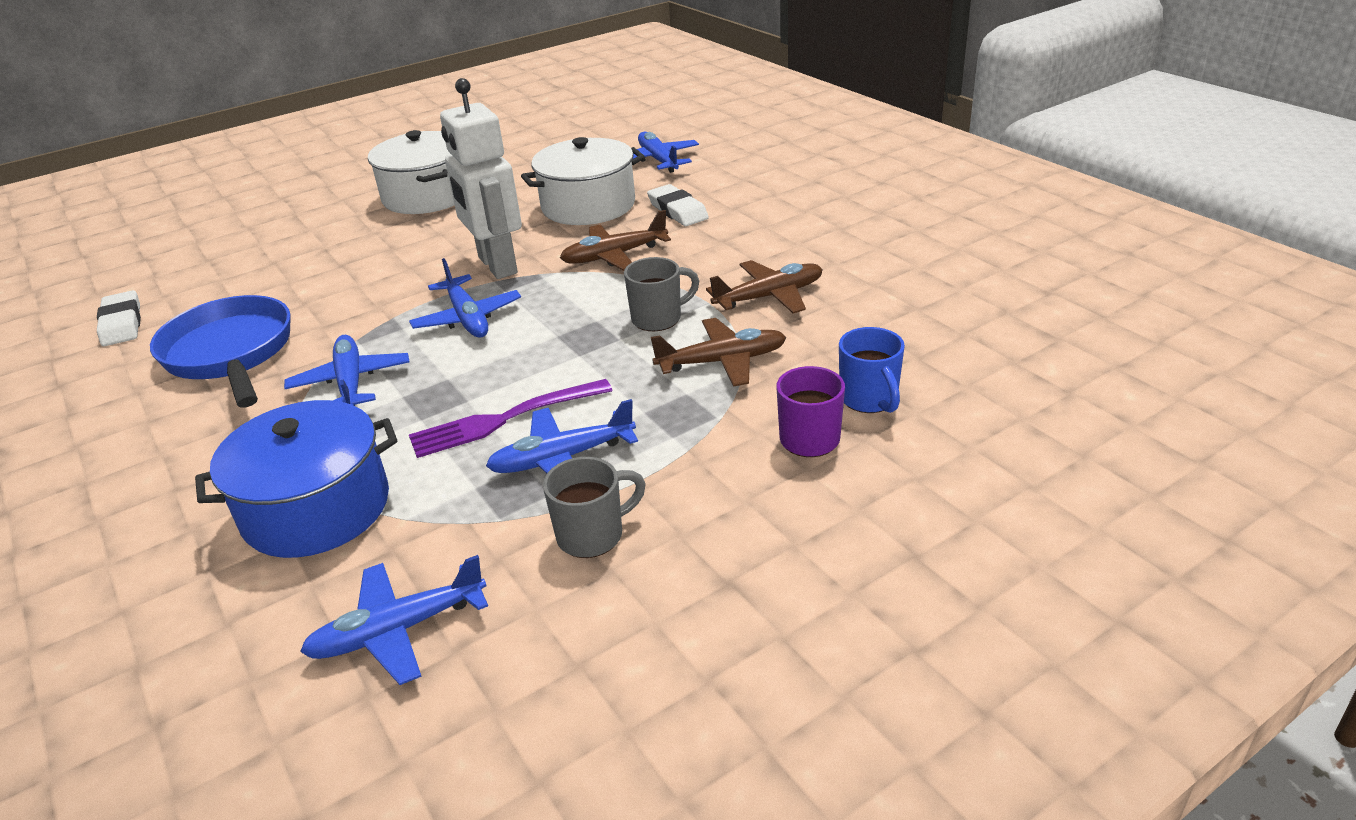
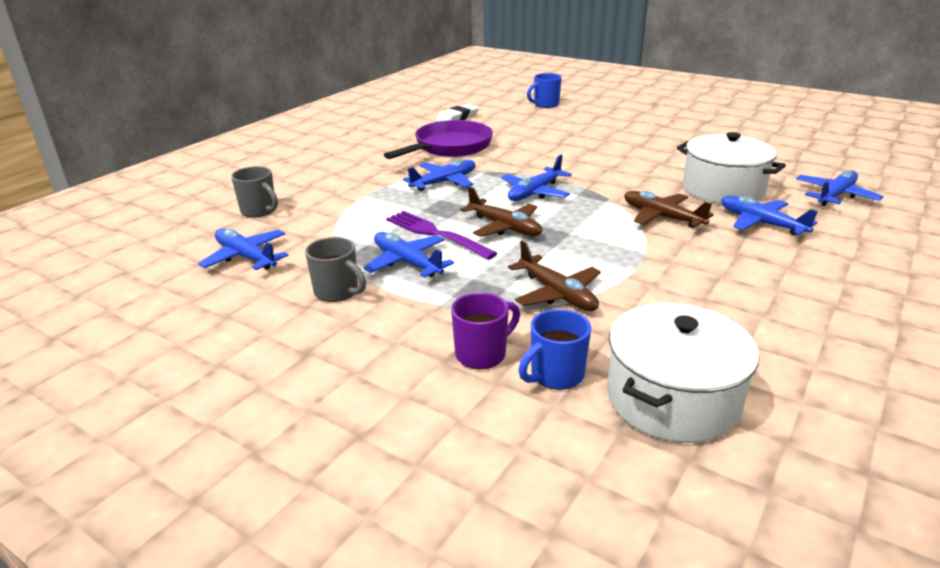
camera: 65 degrees right, 5 degrees down
blue pan [150,295,291,408] -> purple pan [384,120,493,159]
blue pot [195,400,397,558] -> none
white pot [368,130,455,214] -> white pot moved to [607,303,759,443]
white robot [440,78,522,279] -> none
grey mug [624,257,699,331] -> grey mug moved to [231,166,278,217]
white eraser [647,184,709,226] -> blue plane [721,196,818,236]
brown plane [706,260,823,313] -> brown plane moved to [460,187,542,237]
none -> blue mug [527,73,562,108]

